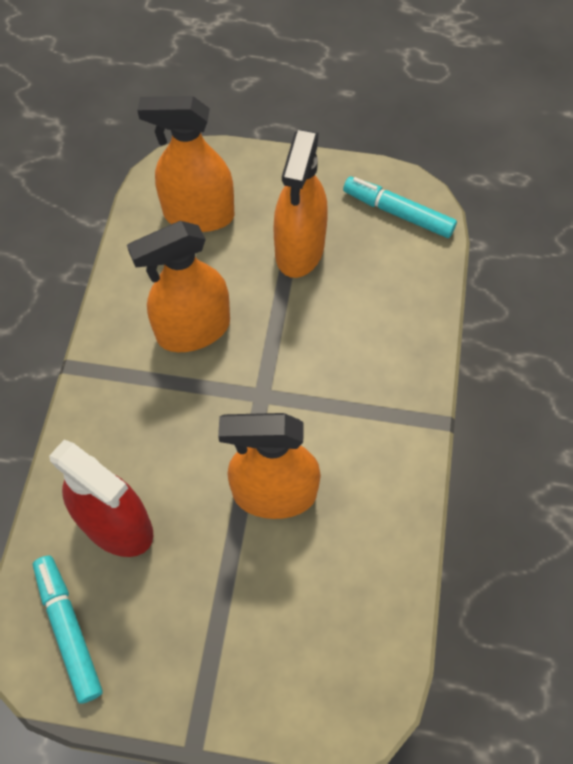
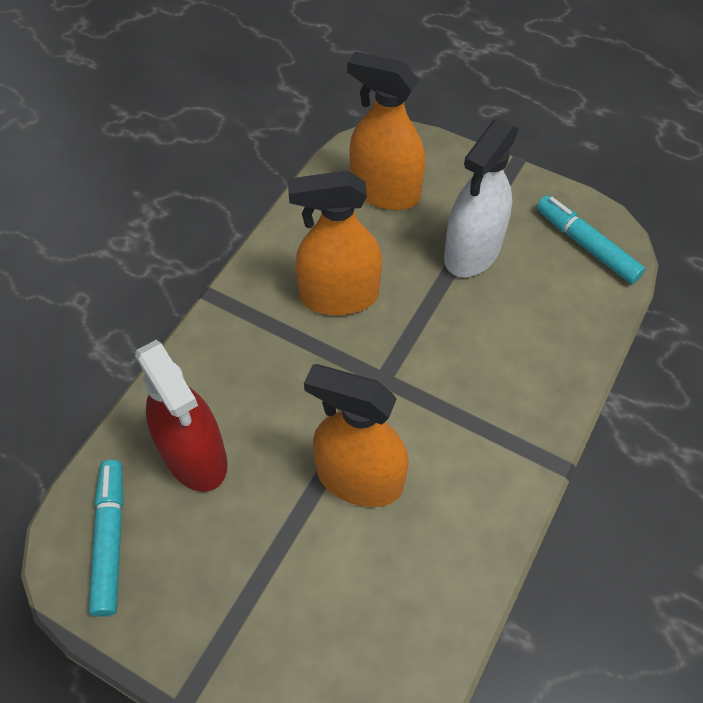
camera: 20 degrees right, 5 degrees down
orange spray bottle [273,129,328,278] -> white spray bottle [444,119,518,277]

